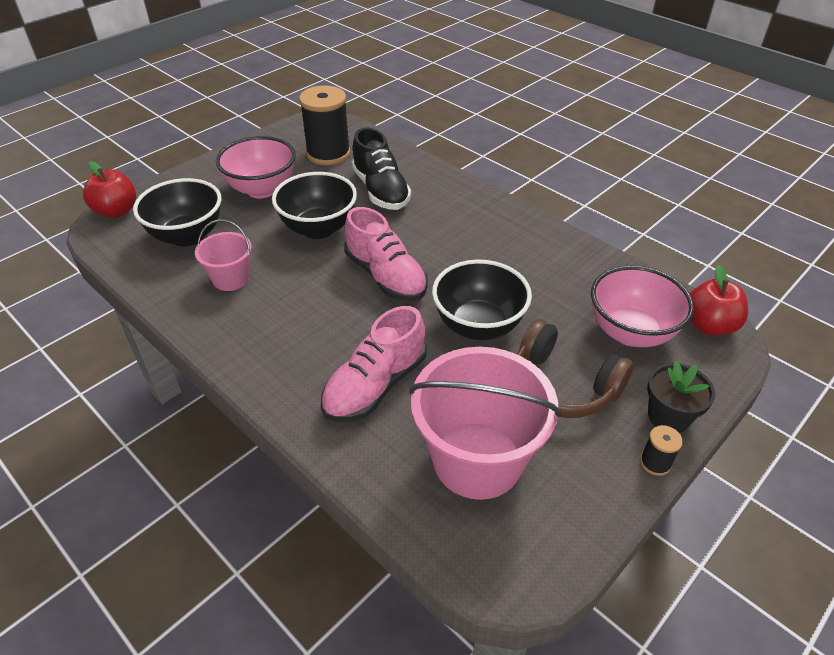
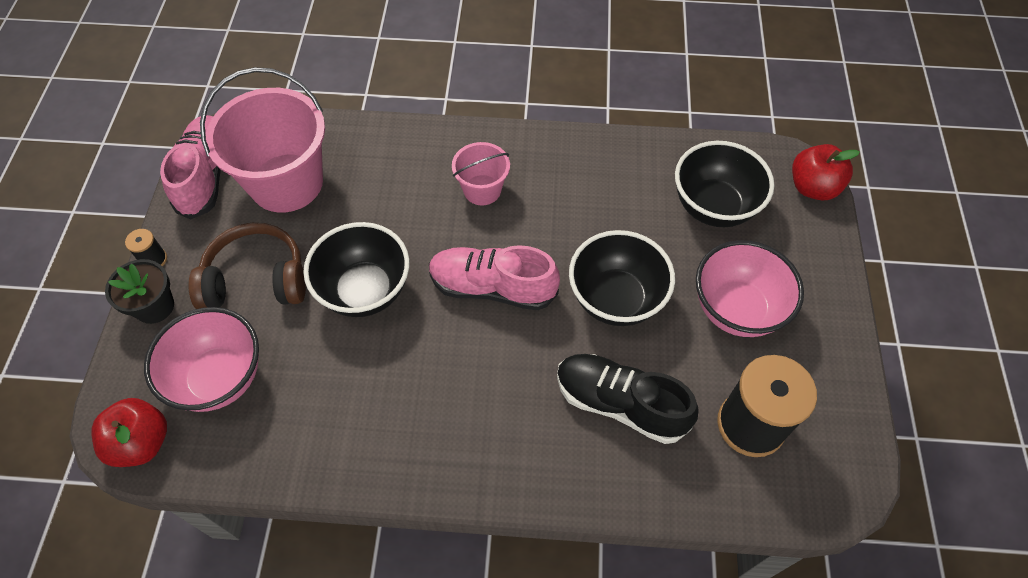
camera: 140 degrees right, 15 degrees up
pink bucket [195,219,252,291] -> pink bucket moved to [452,142,510,205]
pink shoe [321,306,427,422] -> pink shoe moved to [160,115,221,219]

